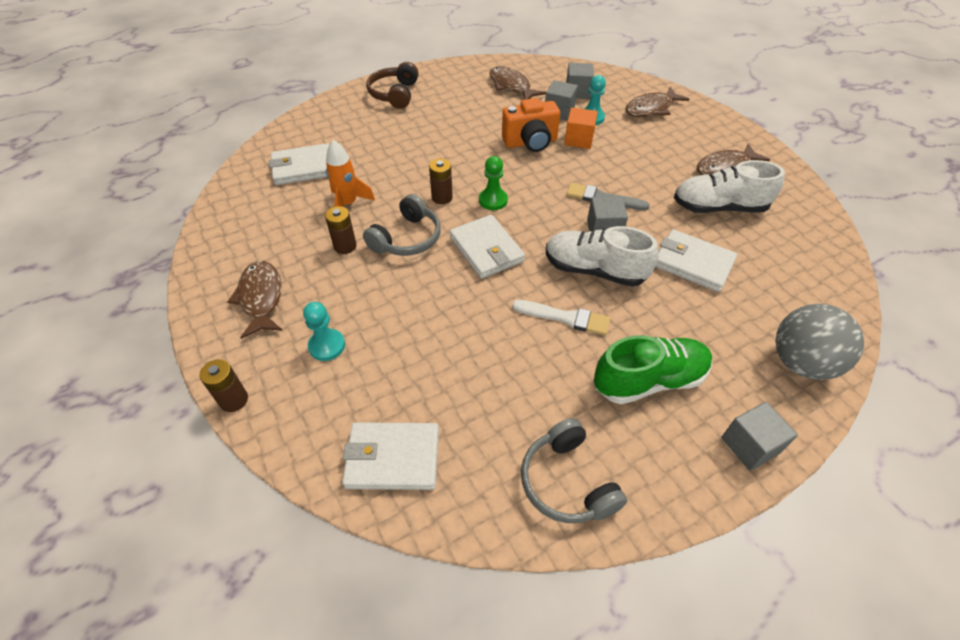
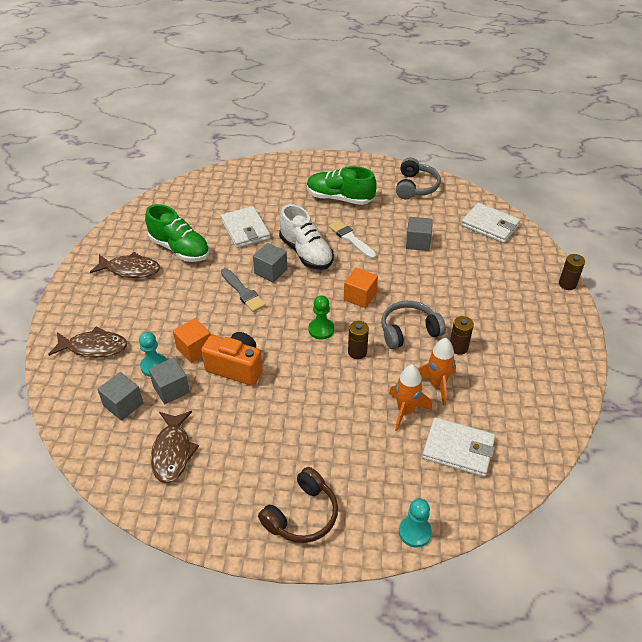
camera: 145 degrees left, 5 degrees down
brown fish [228,261,283,339] -> none
turquoise pawn [303,302,345,361] -> turquoise pawn moved to [399,498,432,548]
white wallet [450,215,525,279] -> orange cube [344,268,378,308]
white shoe [674,160,785,213] -> green shoe [145,204,210,262]
grey cube [721,402,798,471] -> grey cube moved to [406,217,432,251]
grey ball [776,304,864,380] -> none
none -> orange rocket [389,364,432,431]

